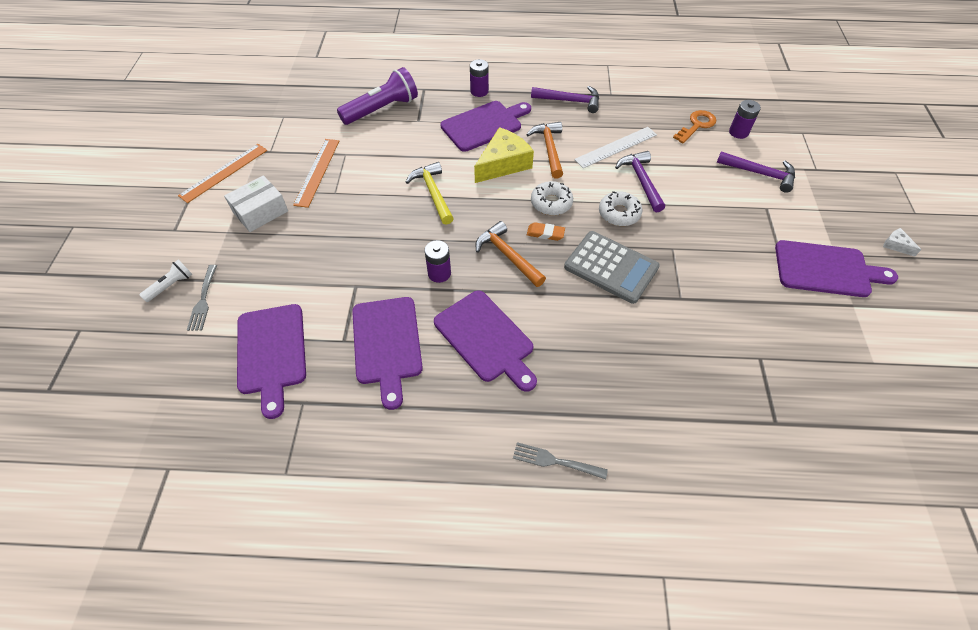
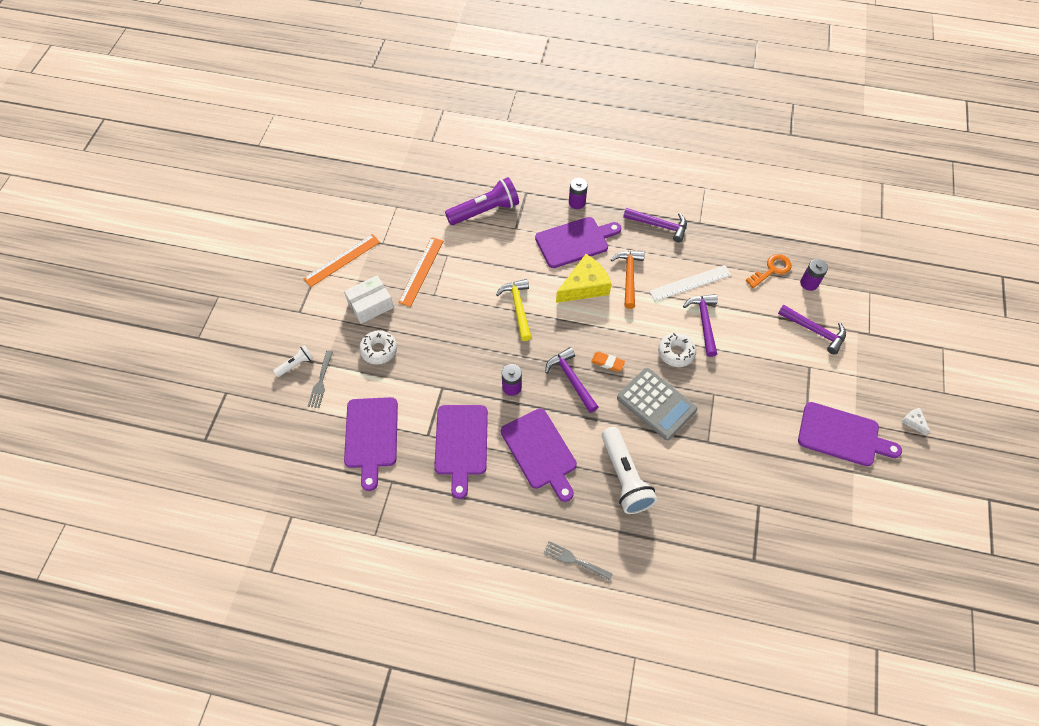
camera: 10 degrees right, 5 degrees up
orange hammer [475,221,546,287] -> purple hammer [545,347,598,413]
white donut [531,181,573,215] -> white donut moved to [359,330,397,365]
none -> white flashlight [601,427,657,514]

